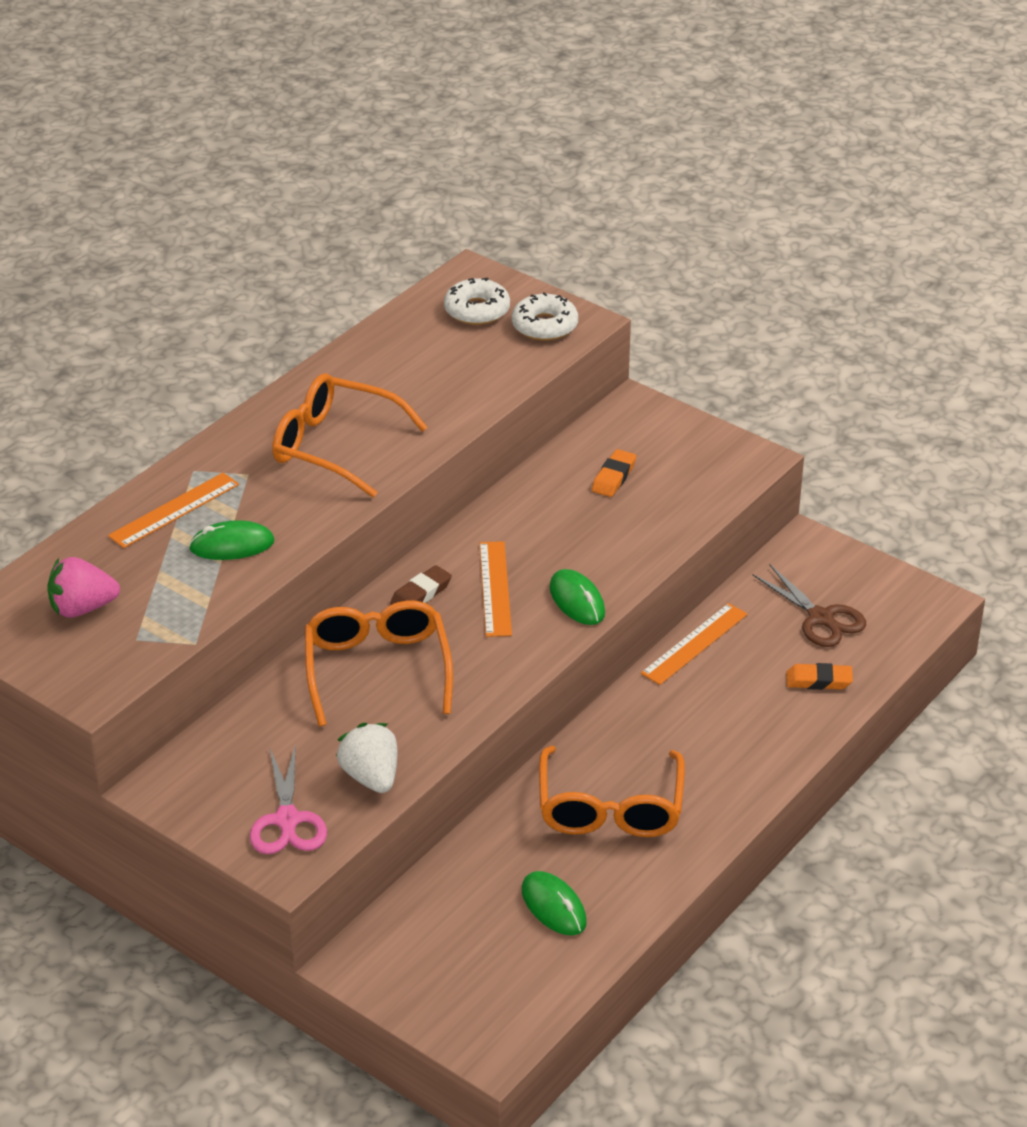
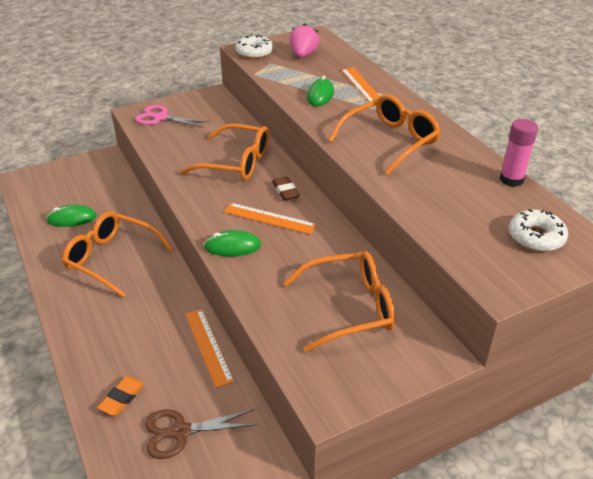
camera: 115 degrees right, 0 degrees up
white strawberry [336,723,397,793] -> none
white donut [512,292,578,341] -> white donut moved to [235,35,273,59]
orange eraser [592,449,636,497] -> orange glasses [284,251,395,352]
none -> pink glue stick [500,119,538,187]

